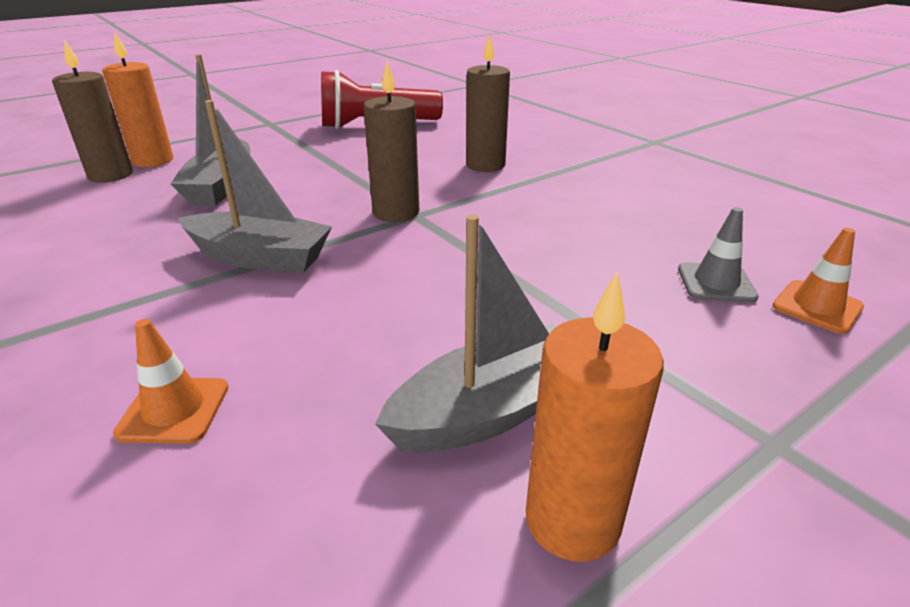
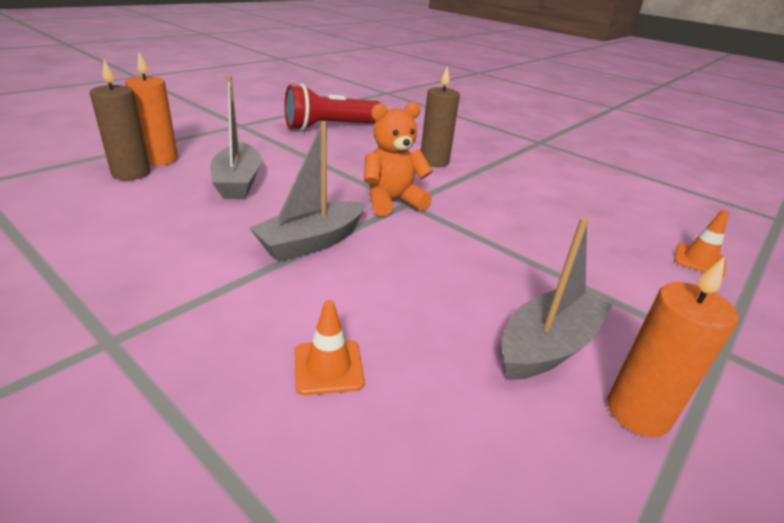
camera: 15 degrees left, 0 degrees up
grey boat [178,100,332,273] -> grey boat turned 135 degrees clockwise [249,121,366,262]
brown candle [364,62,419,222] -> orange teddy bear [364,102,433,216]
grey traffic cone [678,207,759,303] -> none

